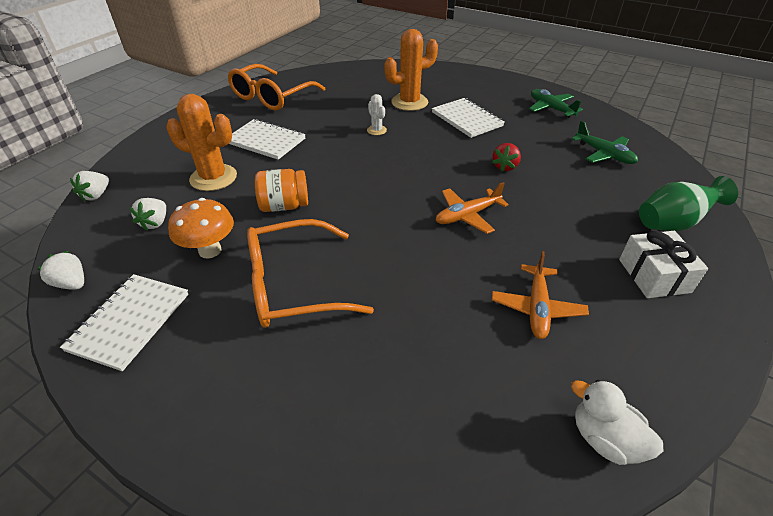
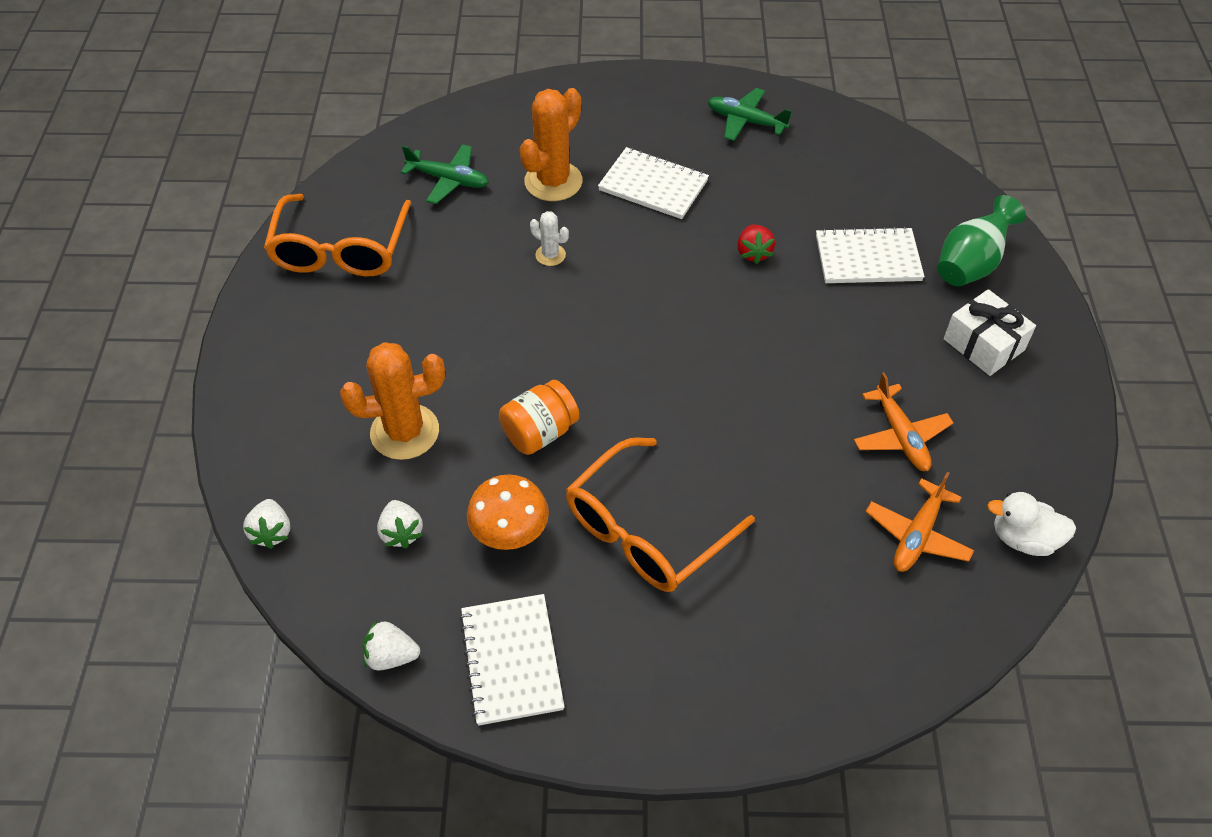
camera: 30 degrees left, 10 degrees up
white notebook [229,119,306,160] -> white notebook moved to [816,227,925,283]
orange plane [436,182,509,234] -> orange plane moved to [866,472,974,572]
green plane [572,121,638,164] -> green plane moved to [401,144,489,204]

